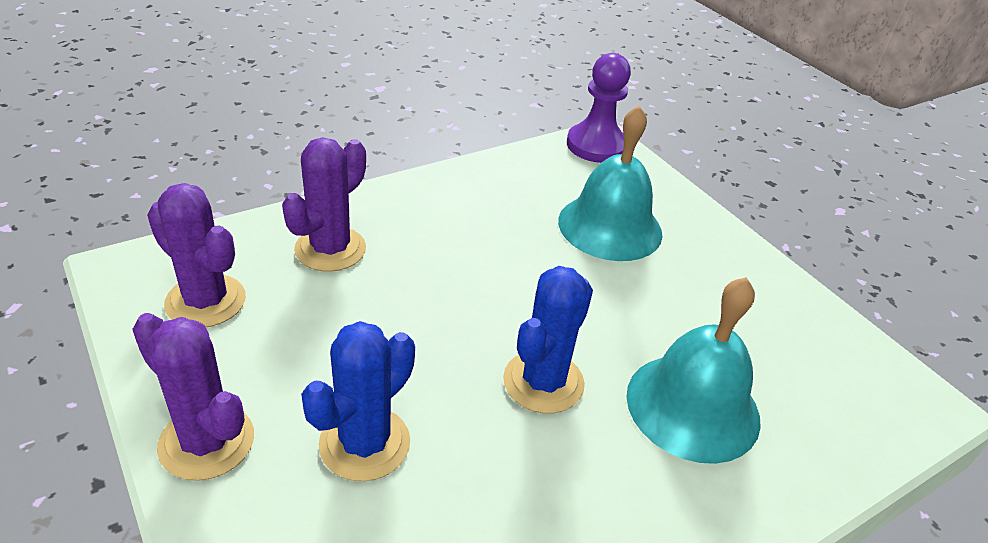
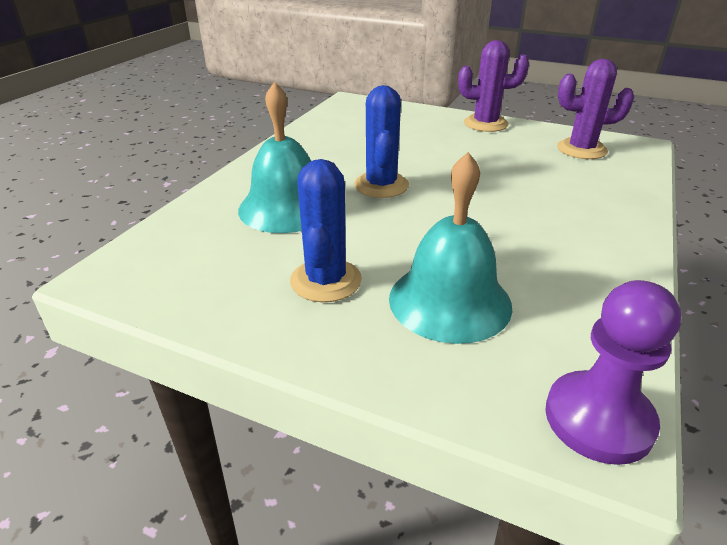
camera: 150 degrees right, 5 degrees down
purple cactus [282,137,366,272] -> none
blue cactus [301,321,415,481] -> blue cactus moved to [290,159,362,302]

